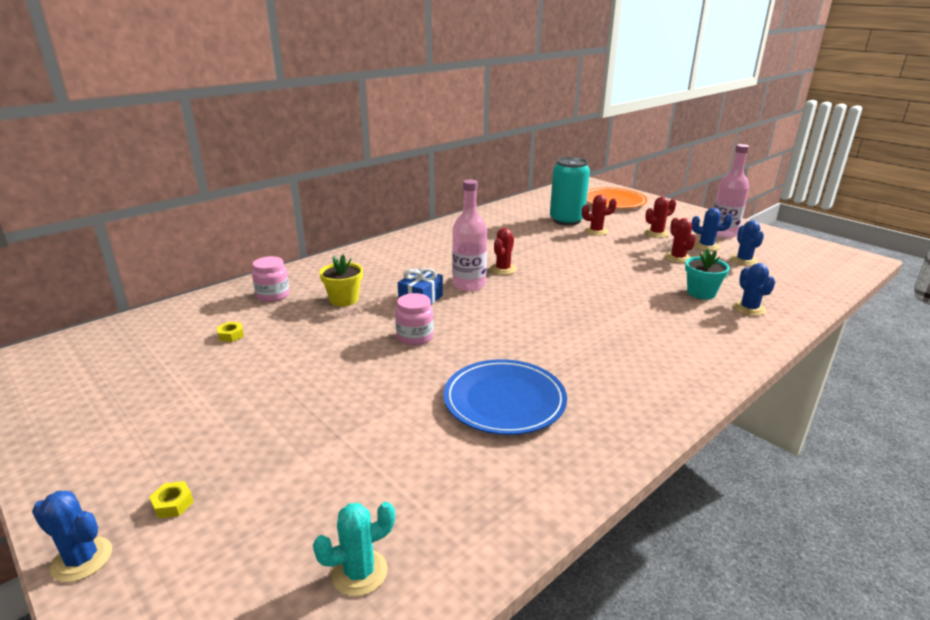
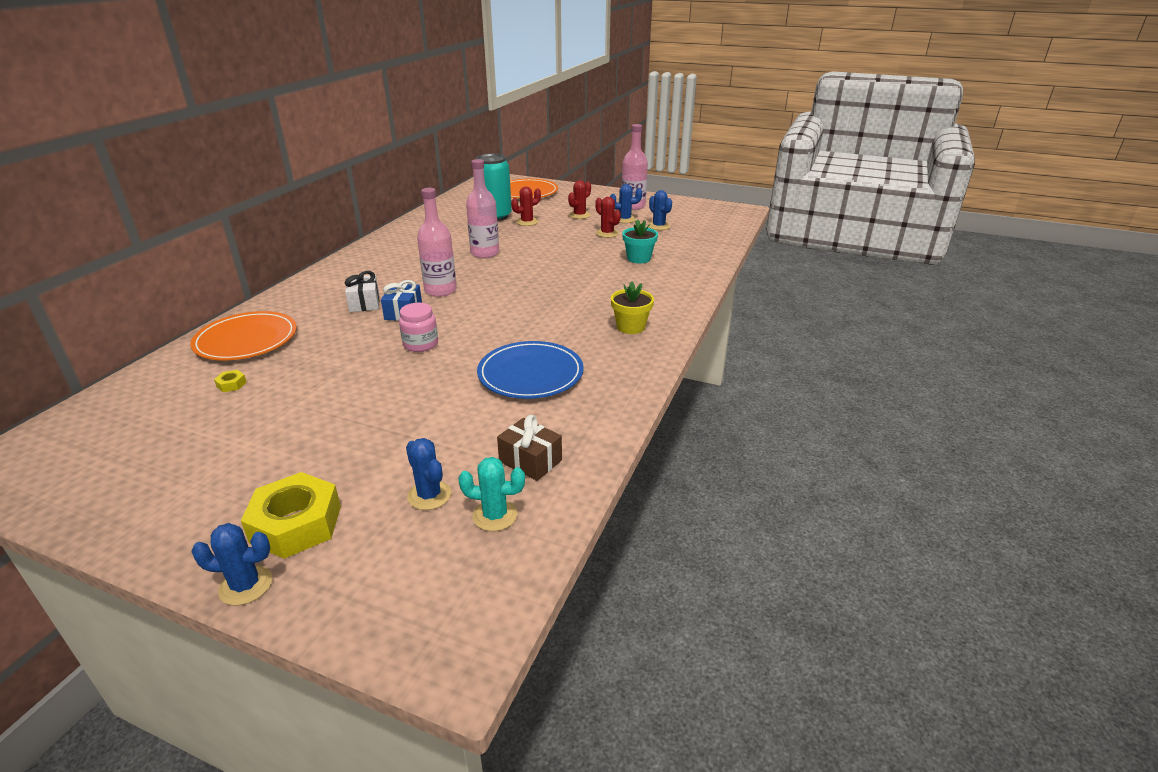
camera: 25 degrees left, 5 degrees up
yellow nut [149,481,194,519] -> yellow nut [241,472,341,559], size x2.47
pink jar [252,256,290,302] -> orange plate [191,311,297,360]
turquoise cactus [313,502,395,596] -> turquoise cactus turned 60 degrees clockwise [458,457,525,531]
yellow flower pot [319,255,363,306] -> yellow flower pot moved to [611,281,654,334]
red cactus [490,228,517,275] -> none
blue cactus [733,263,775,316] -> blue cactus moved to [406,438,451,510]
none -> white gift [345,271,379,312]
none -> pink bottle [466,159,499,258]
none -> brown gift [497,415,562,481]

